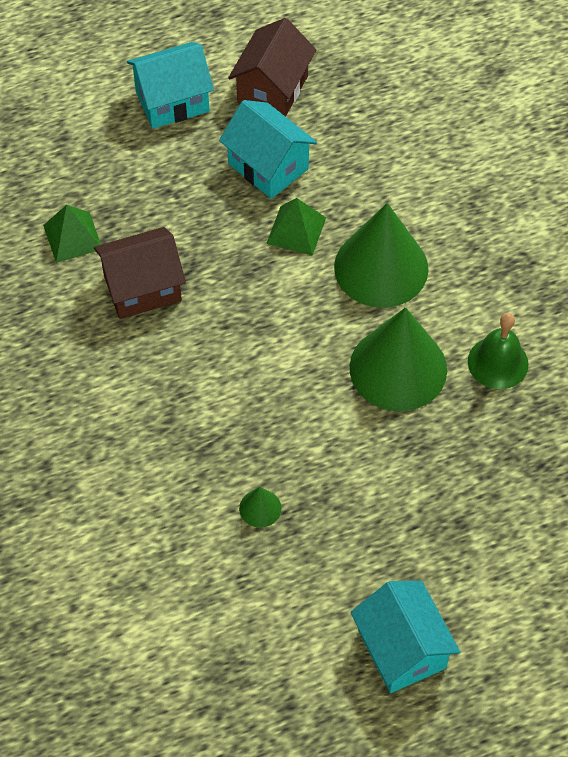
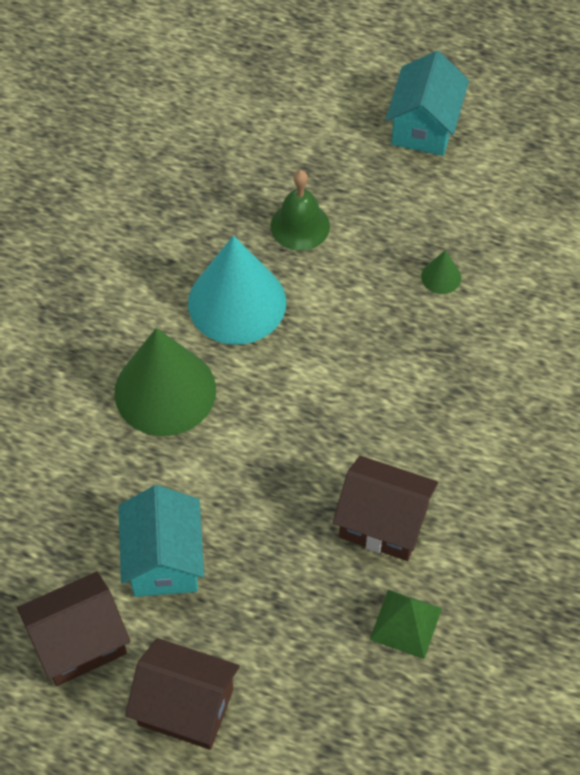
camera: 140 degrees left, 0 degrees up
turquoise house [127,42,214,129] -> brown house [125,638,240,750]
green pyramid [266,198,326,256] -> none
green cone [349,307,447,411] -> turquoise cone [188,235,286,345]
green bell [468,313,529,389] -> green bell moved to [271,170,330,251]

